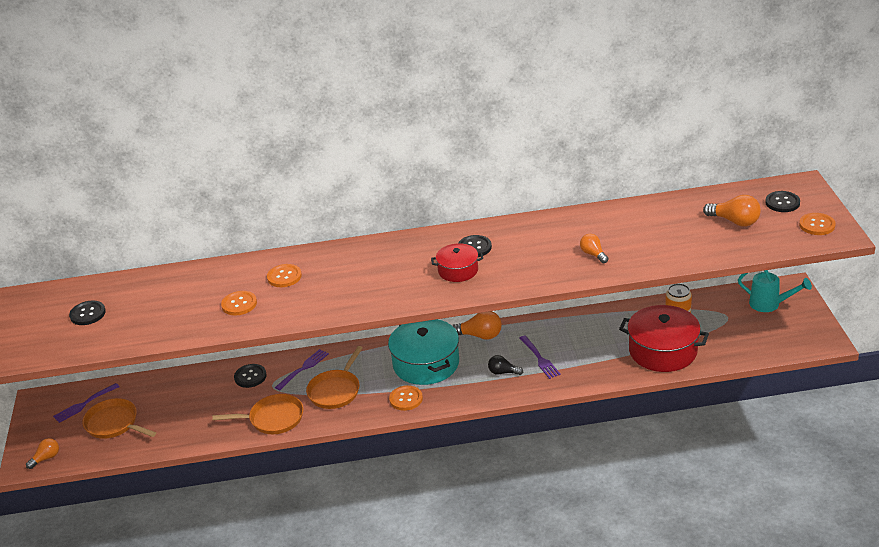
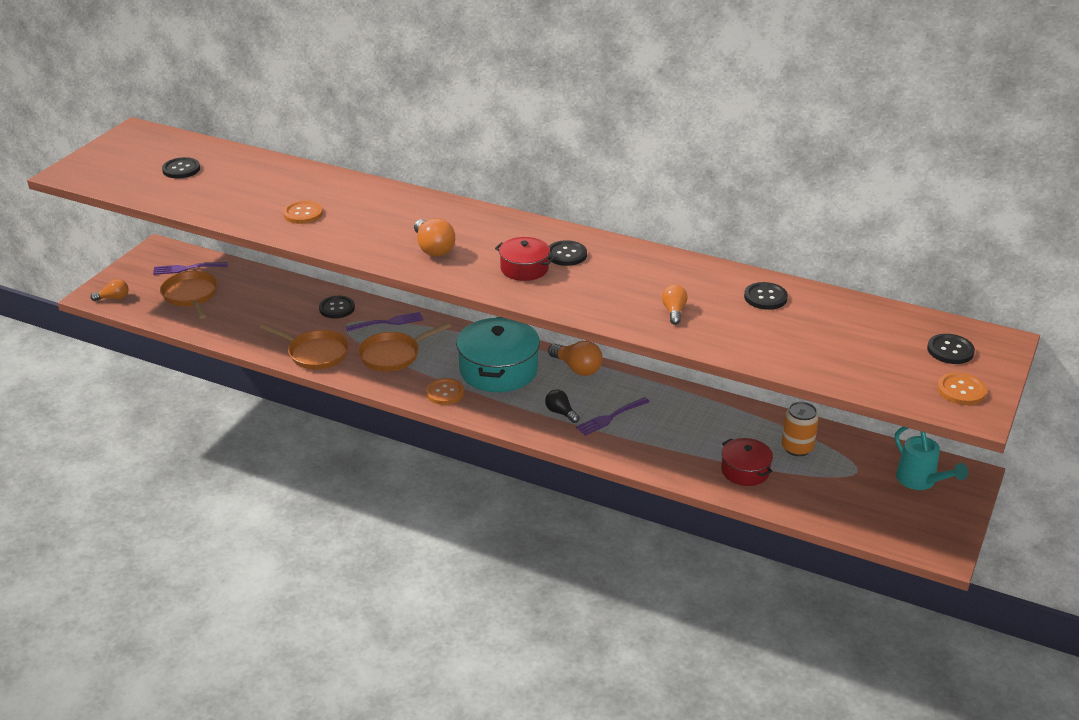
camera: 30 degrees right, 0 degrees up
orange button [267,264,302,287] -> none
purple fork [519,335,561,379] -> purple fork turned 45 degrees clockwise [576,397,650,436]
red pot [619,305,709,372] -> red pot [721,438,773,486], size x0.56
orange light bulb [703,195,761,226] -> orange light bulb moved to [414,218,455,257]
none -> black button [744,282,788,310]

